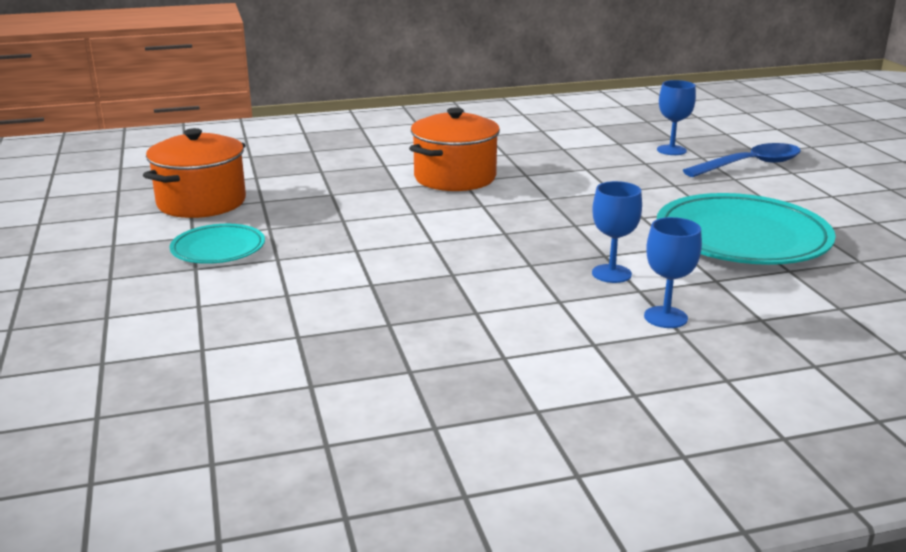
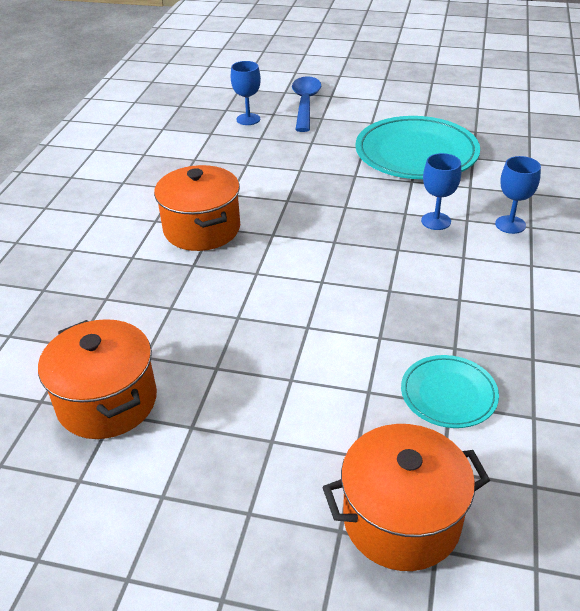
camera: 60 degrees left, 15 degrees up
turquoise plate [169,224,265,264] -> turquoise plate moved to [401,355,499,428]
none -> orange pot [322,424,490,571]

